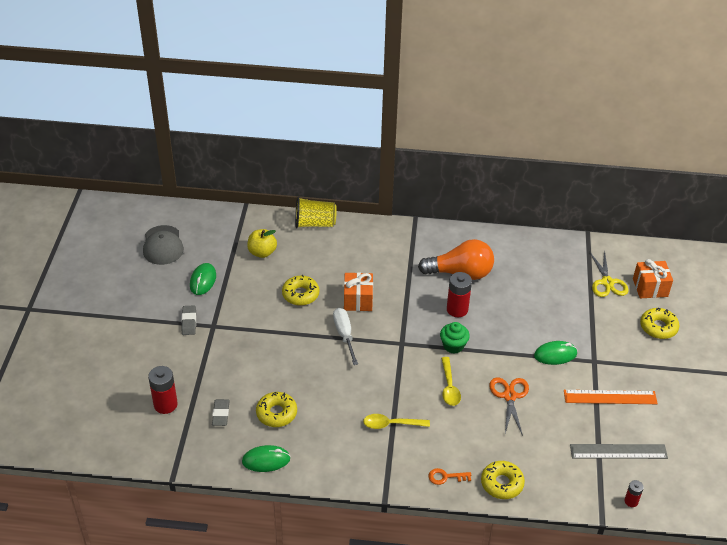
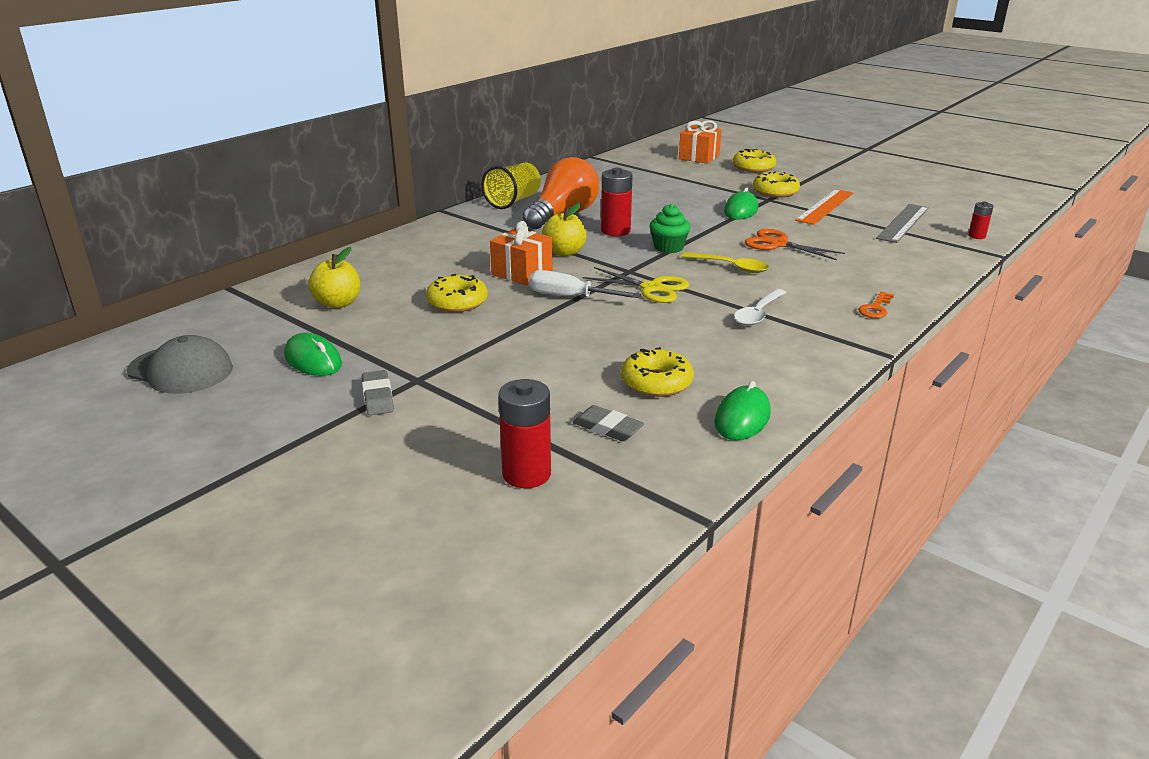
camera: 55 degrees left, 15 degrees down
grey eraser [181,305,196,335] -> grey eraser turned 45 degrees clockwise [362,370,394,416]
yellow cup [295,197,337,228] -> yellow cup moved to [481,163,541,209]
yellow spoon [363,414,430,429] -> white spoon [734,289,786,326]
yellow donut [481,461,525,499] -> yellow donut moved to [753,172,800,198]
yellow scissors [589,250,629,297] -> yellow scissors moved to [583,267,689,303]
none -> yellow apple [542,203,586,256]

